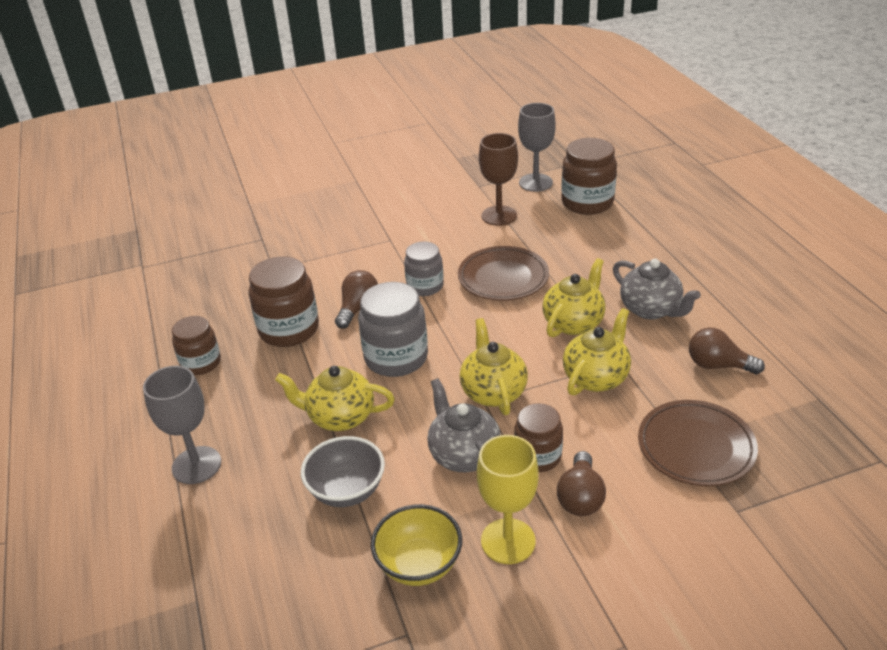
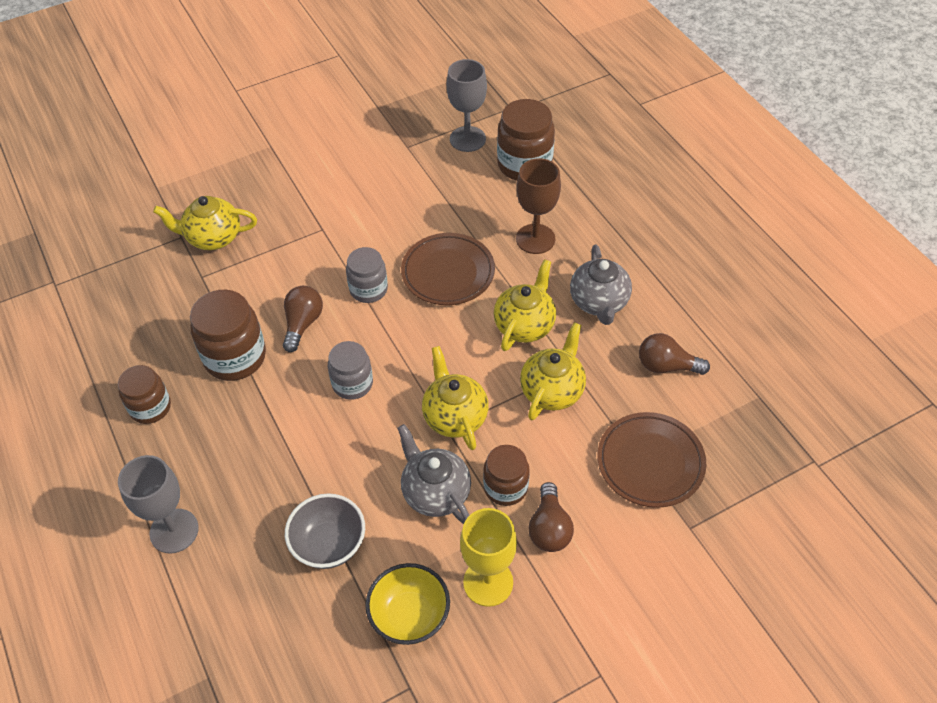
camera: 10 degrees left, 15 degrees up
yellow teapot [275,366,395,431] -> yellow teapot moved to [153,196,257,250]
grey jar [358,282,428,377] -> grey jar [328,341,373,400], size x0.64
brown goblet [479,133,518,226] -> brown goblet moved to [516,158,561,254]
grey teapot [613,259,701,319] -> grey teapot turned 45 degrees clockwise [570,245,632,325]

